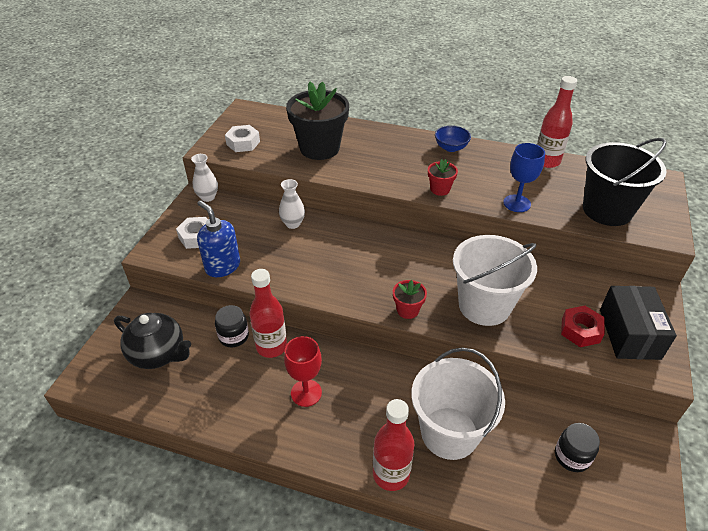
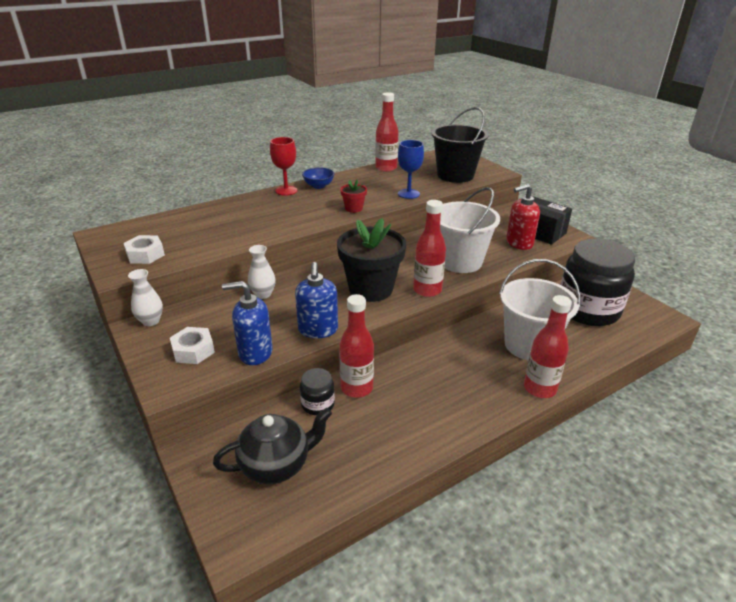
camera: 50 degrees left, 10 degrees down
red goblet [284,336,322,407] -> red goblet moved to [270,137,297,196]
black flower pot [286,82,349,160] -> black flower pot moved to [337,218,406,302]
red flower pot [393,280,427,319] -> red bottle [413,200,446,297]
black jar [555,423,600,472] -> black jar [561,239,635,326], size x2.30
red nut [561,306,605,347] -> red soap dispenser [506,184,540,250]
none -> blue soap dispenser [295,262,338,338]

